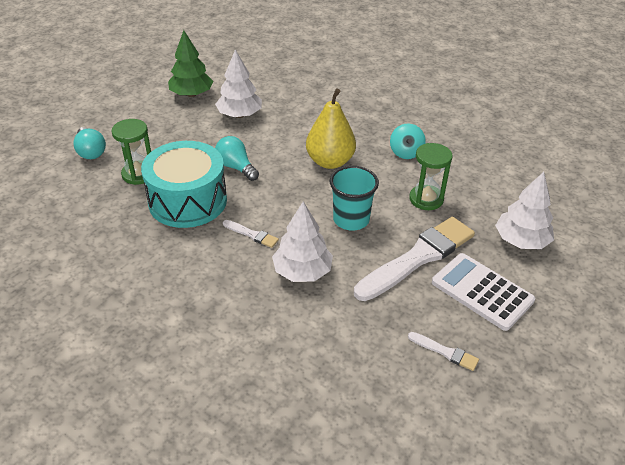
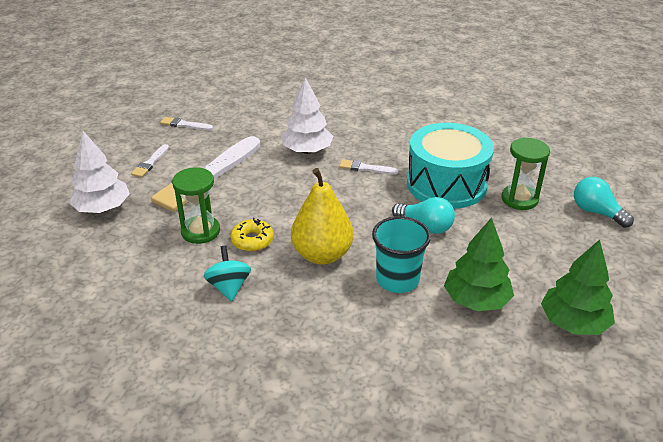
camera: 165 degrees right, 5 degrees down
white tree [215,49,262,118] -> green tree [444,218,514,311]
turquoise cup [330,166,379,231] -> turquoise cup moved to [372,216,431,293]
white calculator [432,253,535,331] -> white brush [131,144,169,178]
none -> yellow donut [230,218,274,252]

